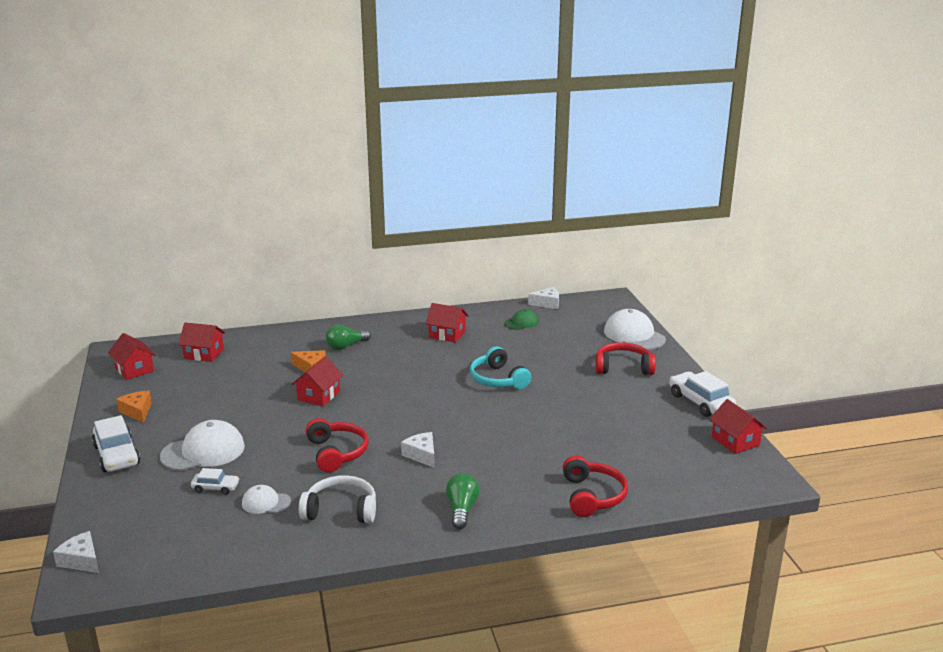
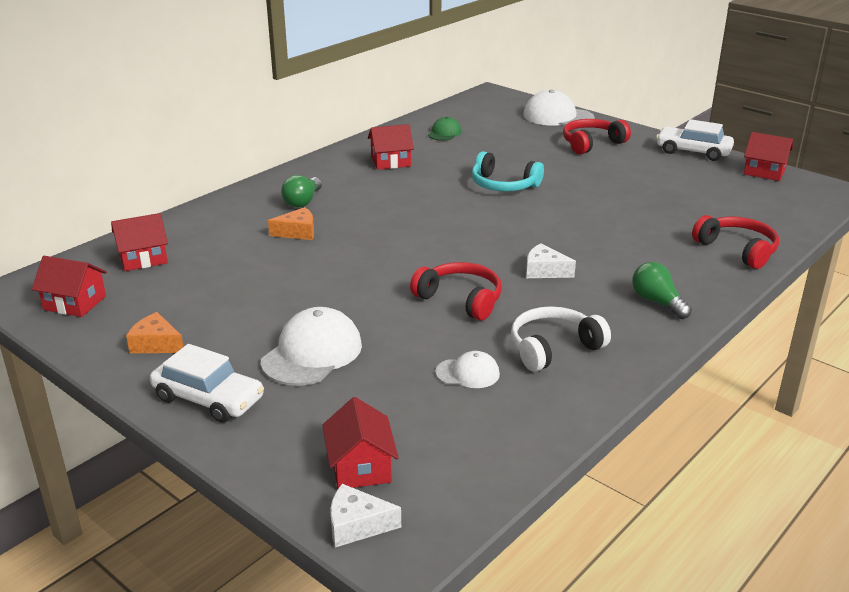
camera: 35 degrees left, 5 degrees up
white car [191,468,240,495] -> none
white cap [242,485,291,514] -> white cap turned 150 degrees counterclockwise [435,351,500,388]
red house [292,356,343,406] -> red house moved to [322,397,399,488]
white cheese [528,287,559,309] -> none

